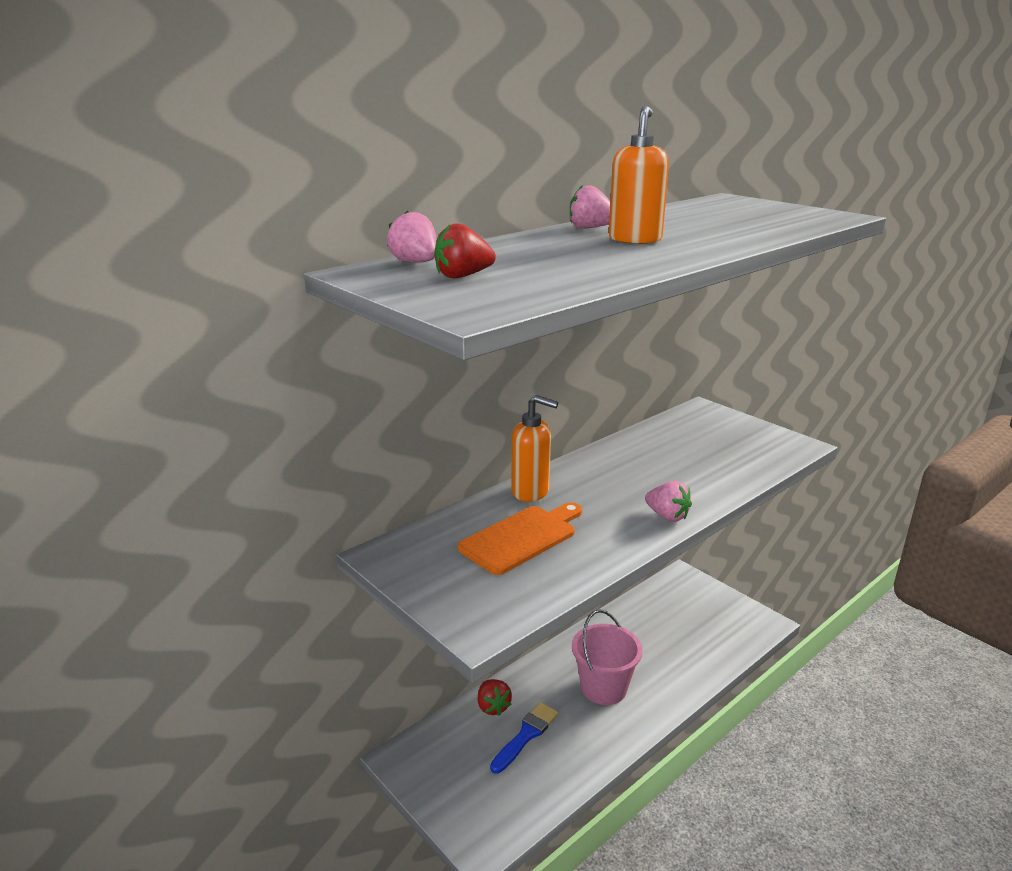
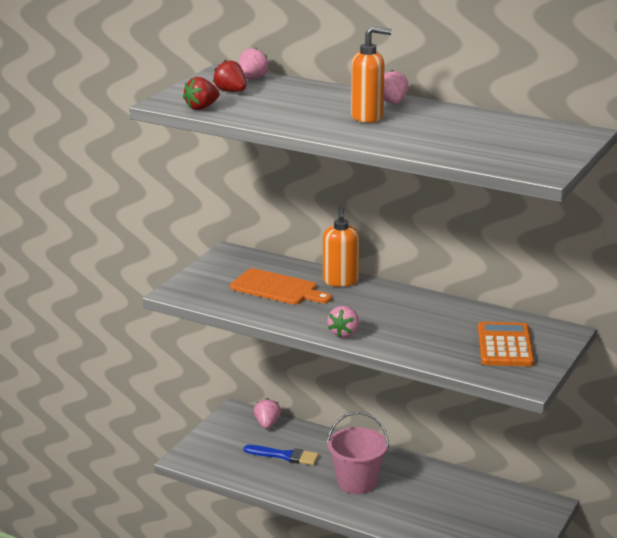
camera: 70 degrees right, 0 degrees up
red strawberry [478,679,512,716] -> red strawberry moved to [183,77,220,110]
none -> pink strawberry [254,398,281,429]
none -> orange calculator [478,322,534,366]

